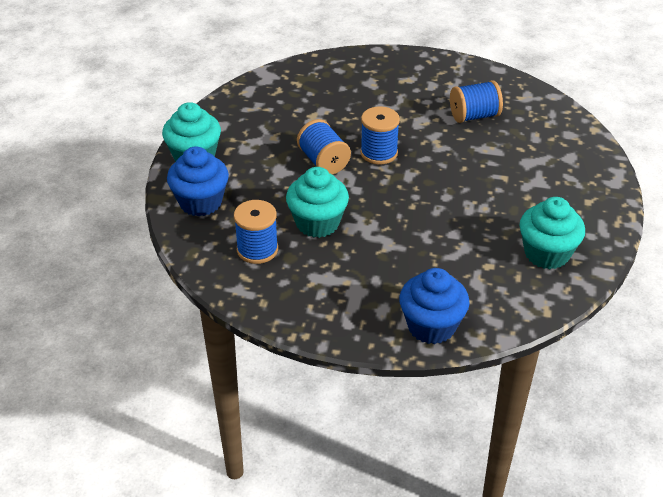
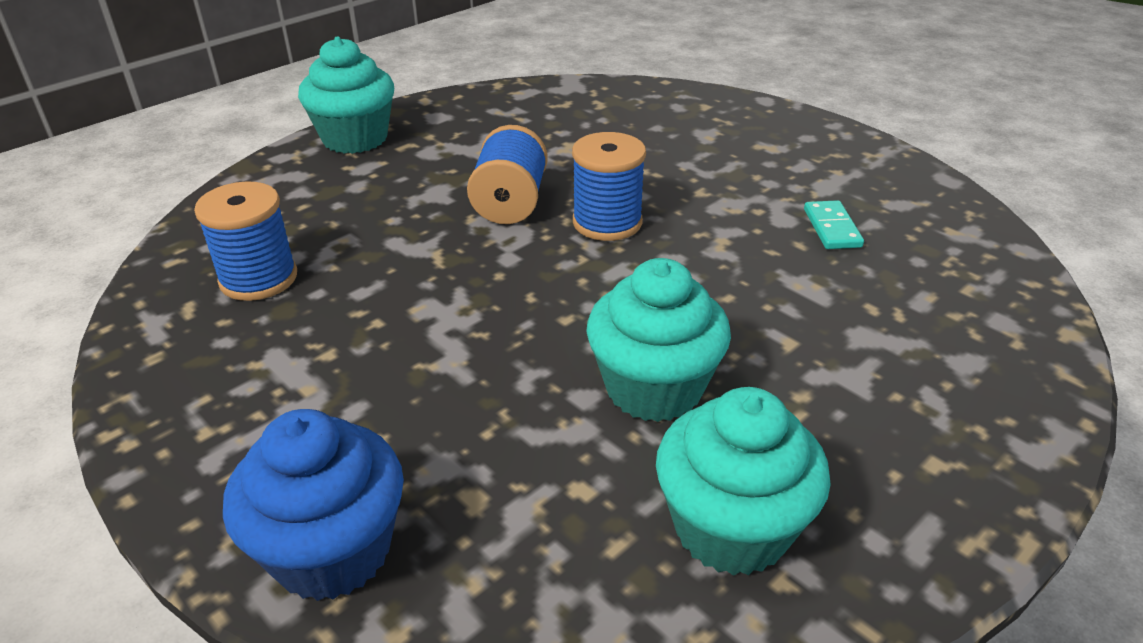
camera: 35 degrees right, 5 degrees down
blue cupcake [167,146,229,217] -> none
turquoise cupcake [286,167,349,238] -> turquoise cupcake moved to [586,258,731,422]
blue spool [450,80,503,123] -> turquoise domino [804,200,864,249]

